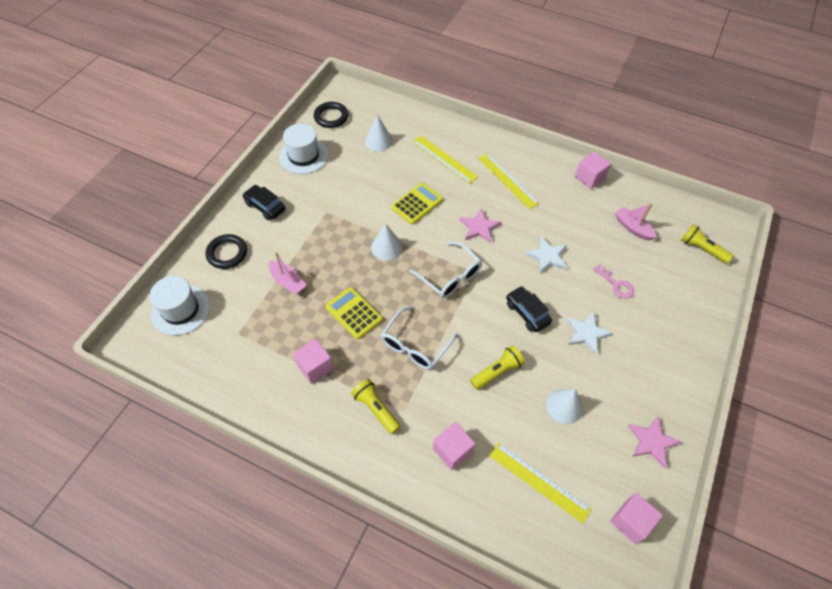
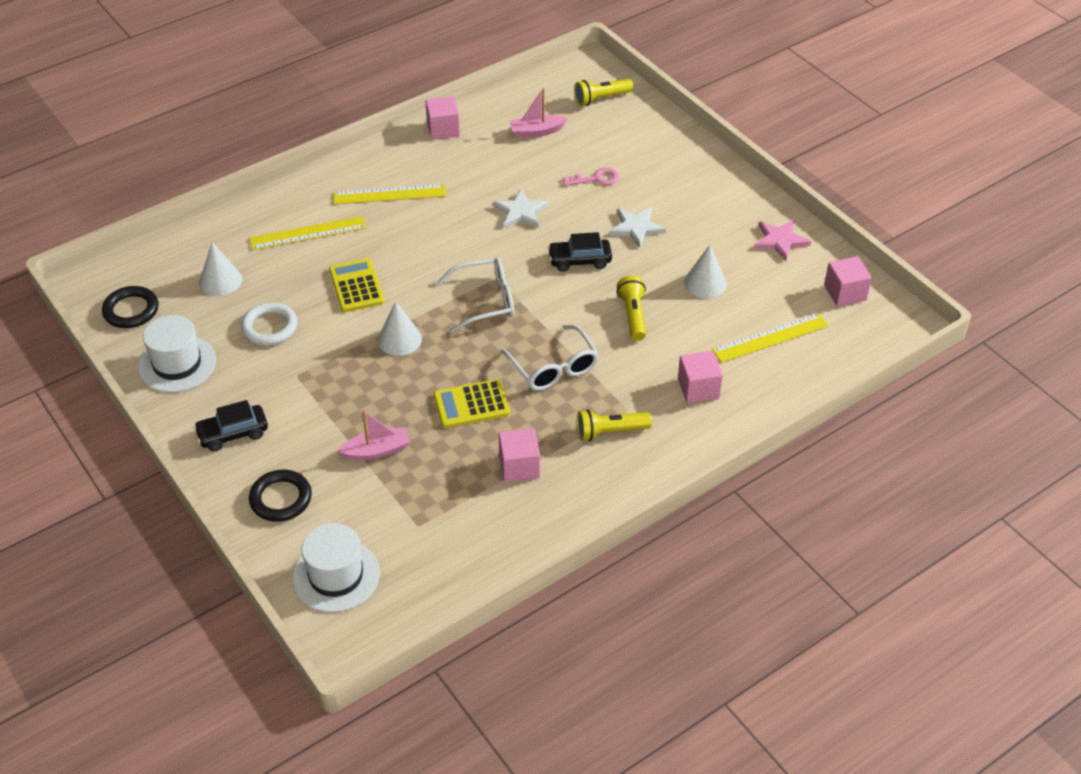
camera: 60 degrees left, 10 degrees down
pink star [459,208,501,243] -> none
none -> white ring [241,302,298,346]

